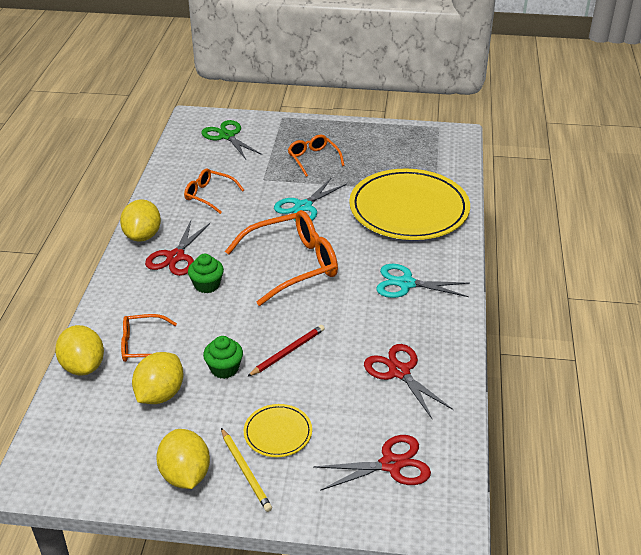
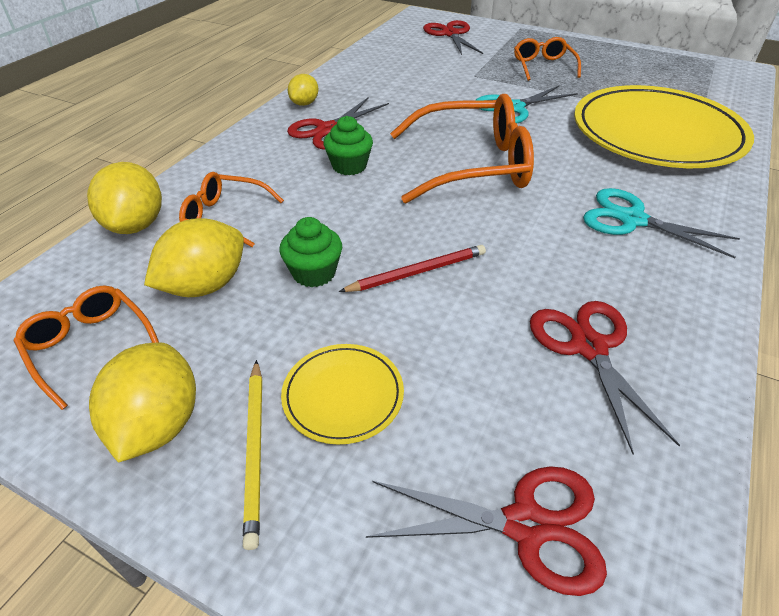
camera: 20 degrees right, 5 degrees up
yellow lemon [120,199,161,242] -> yellow lemon [288,74,319,106], size x0.60
orange glasses [184,169,244,214] -> orange glasses moved to [14,286,159,410]
green scissors [201,120,262,159] -> red scissors [423,20,483,55]

